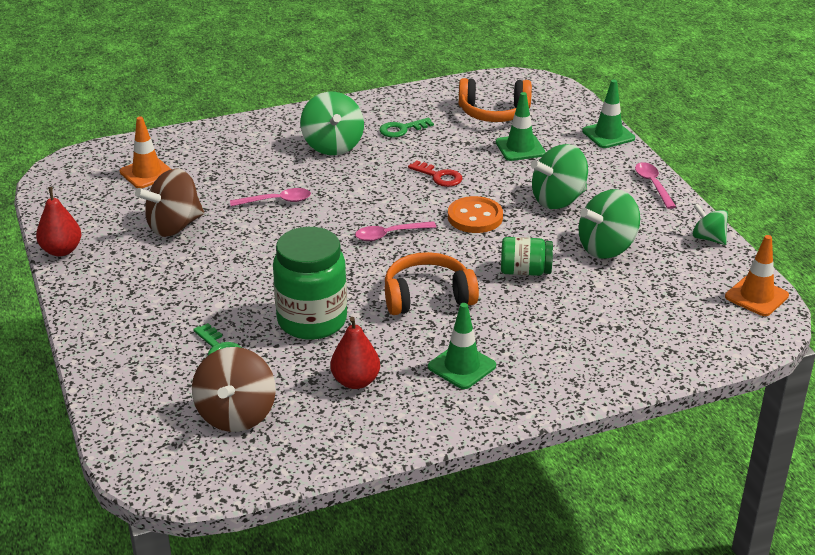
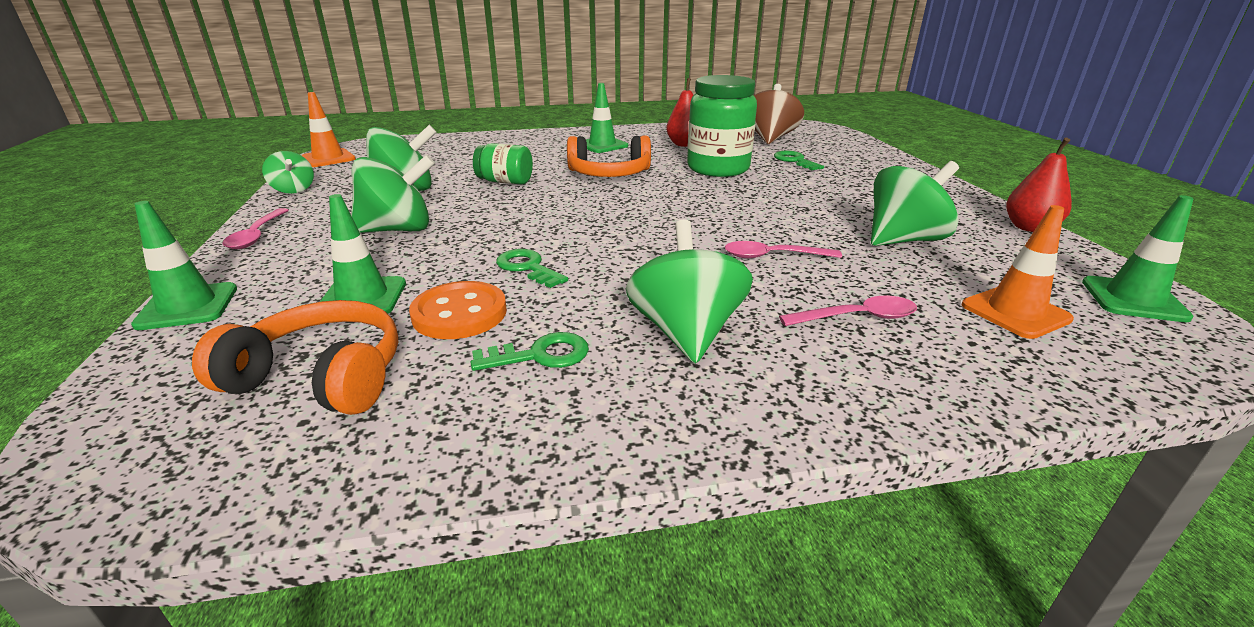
camera: 170 degrees left, 5 degrees down
brown spinning top [135,169,204,237] -> green spinning top [871,161,959,246]
pink spoon [355,221,436,241] -> pink spoon moved to [779,296,917,326]
red key [408,160,462,187] -> green key [496,249,568,288]
orange button [448,196,503,233] -> orange button moved to [409,281,507,339]
none -> green traffic cone [1082,195,1194,322]

